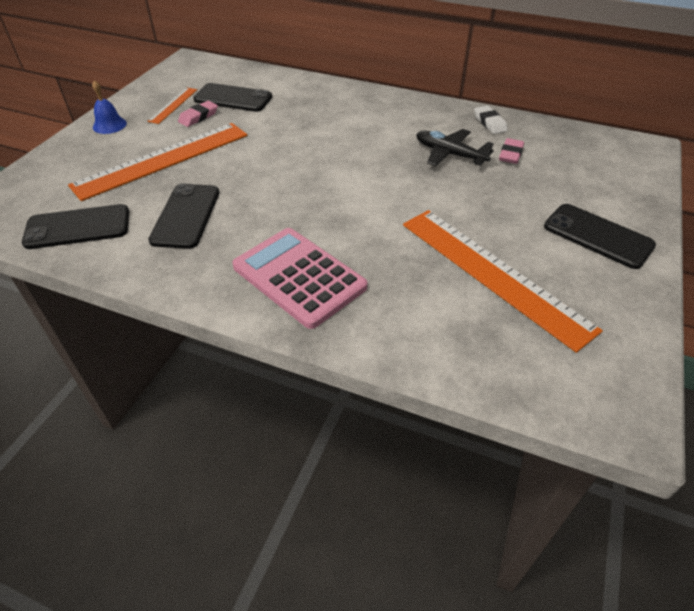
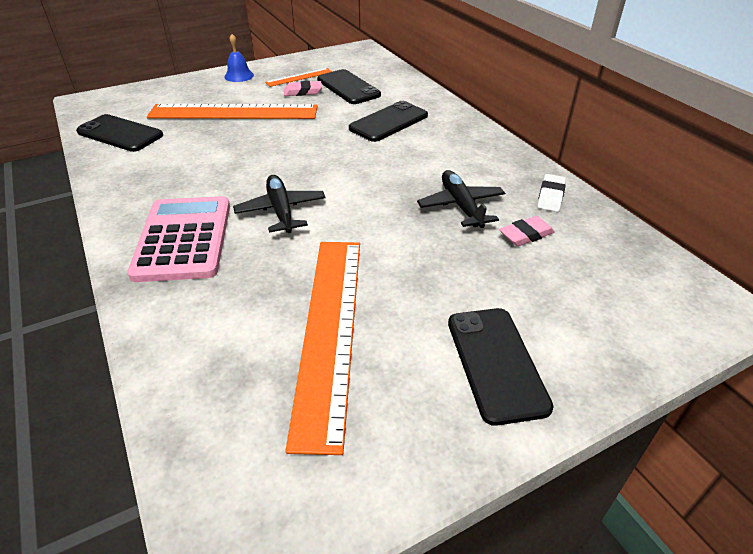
camera: 40 degrees right, 5 degrees down
black phone [148,183,219,249] -> black phone moved to [349,101,428,142]
none -> black plane [233,175,326,233]

